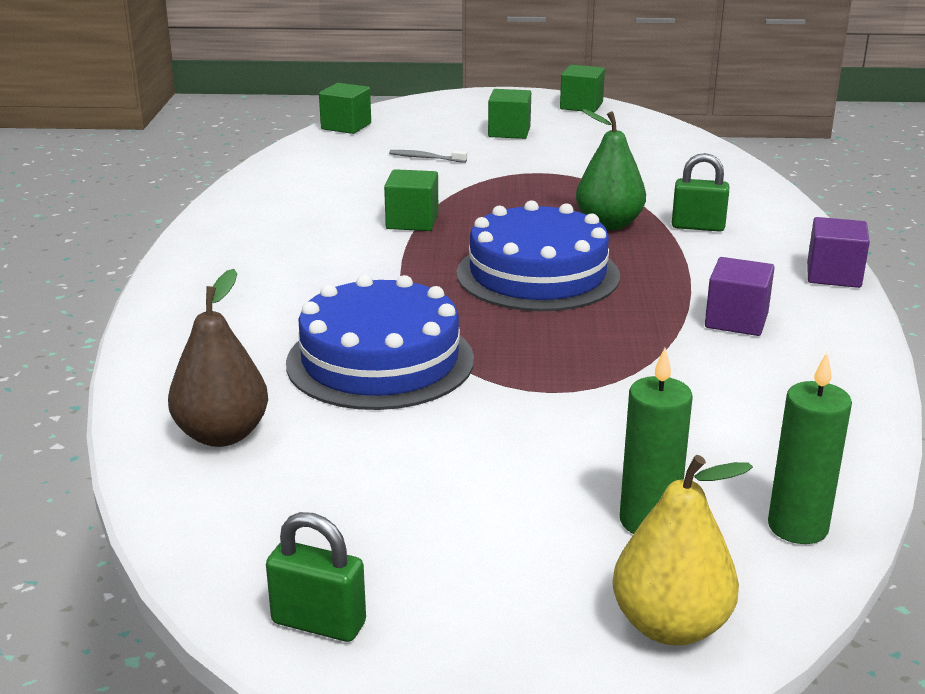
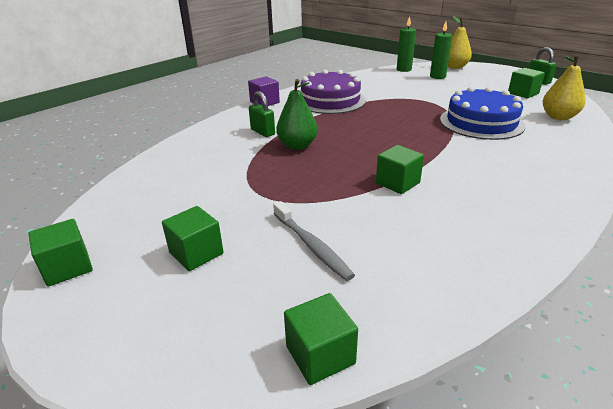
camera: 140 degrees left, 5 degrees up
brown pear [168,269,268,447] -> yellow pear [543,55,585,120]
grey toothbrush [389,150,467,163] -> grey toothbrush [273,201,355,281], size x1.67
blue cake [457,200,620,311] -> none
purple cube [705,257,775,336] -> purple cake [301,70,366,114]
none -> green cube [508,68,545,98]

